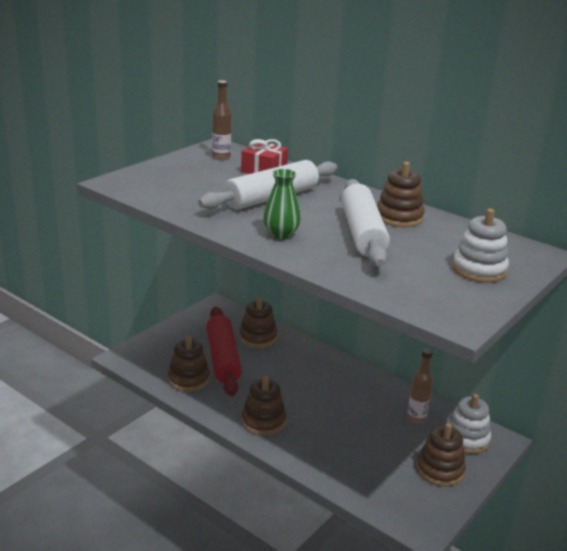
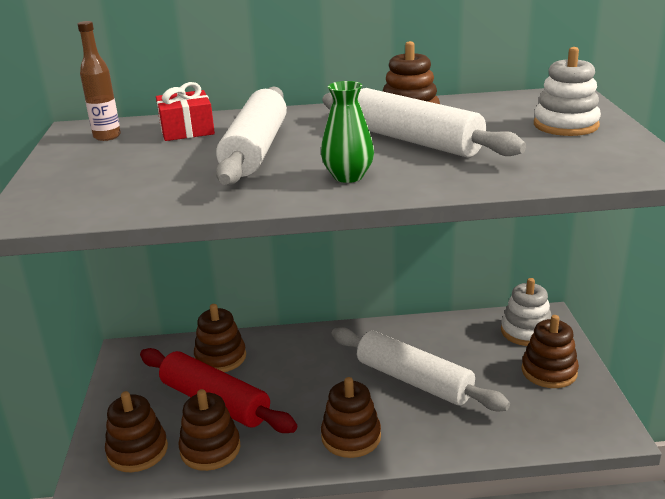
camera: 40 degrees left, 0 degrees up
brown bottle [407,349,433,423] -> none
none -> brown stacking toy [105,391,168,472]
none -> white rolling pin [331,327,510,411]

